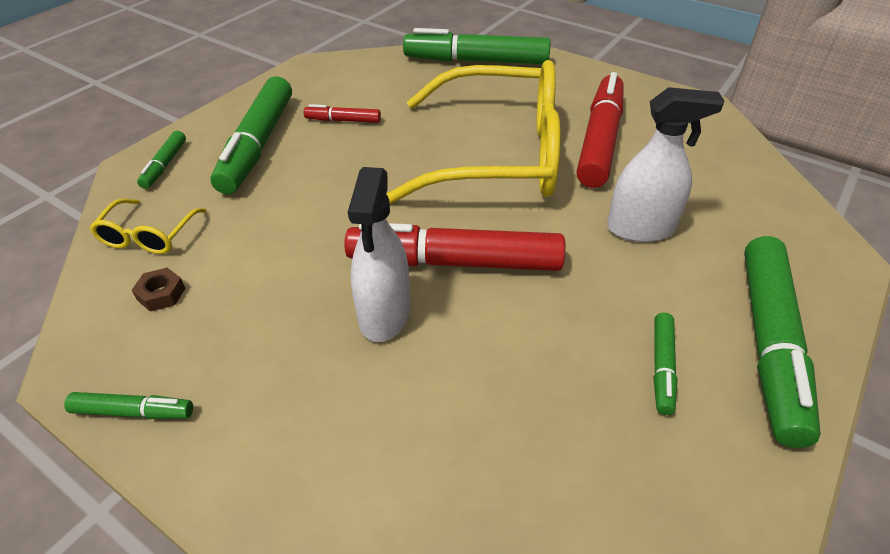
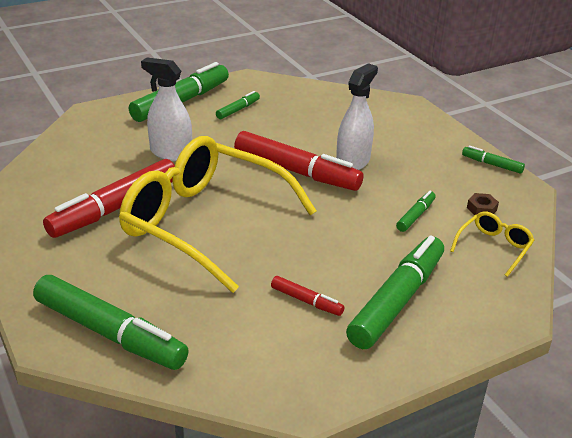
camera: 155 degrees left, 10 degrees down
green marker [137,131,186,189] -> green marker moved to [396,191,436,232]

